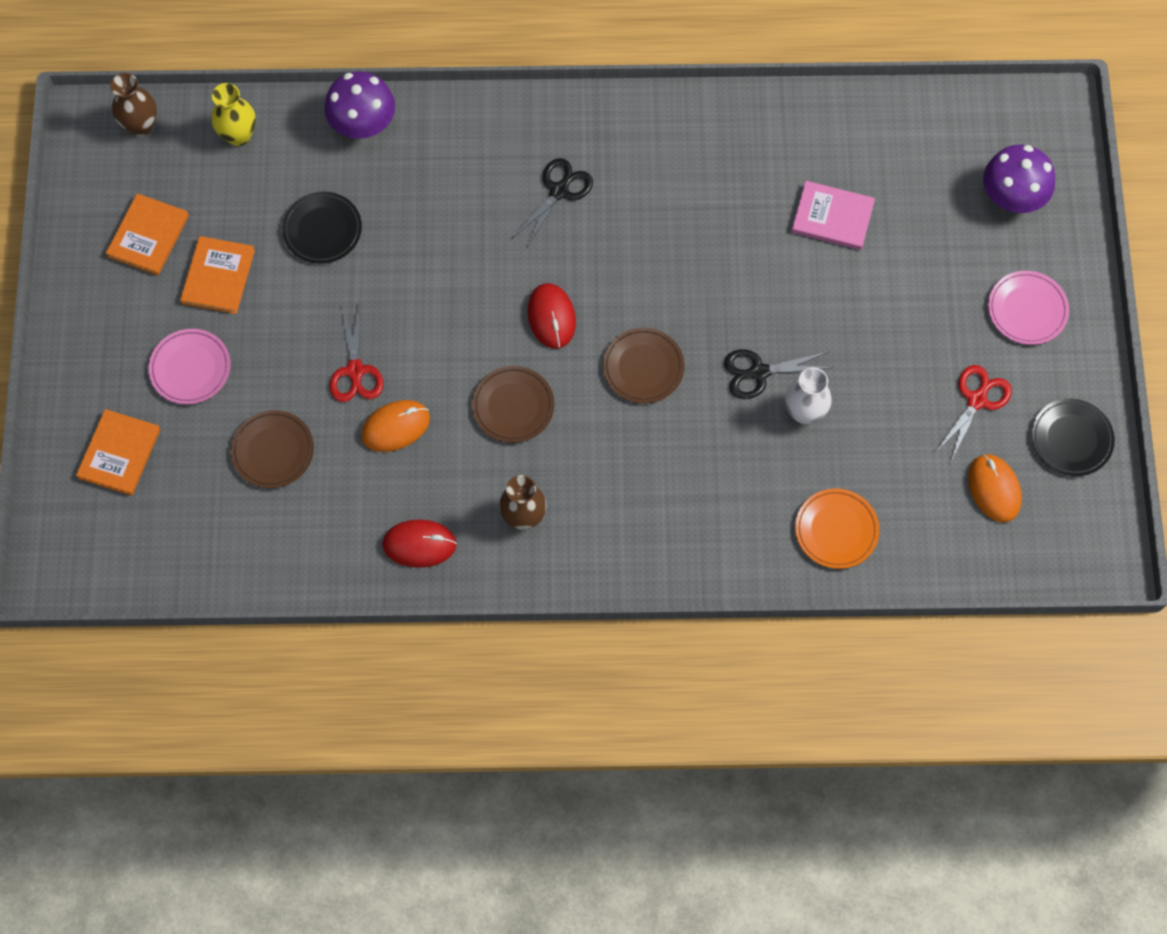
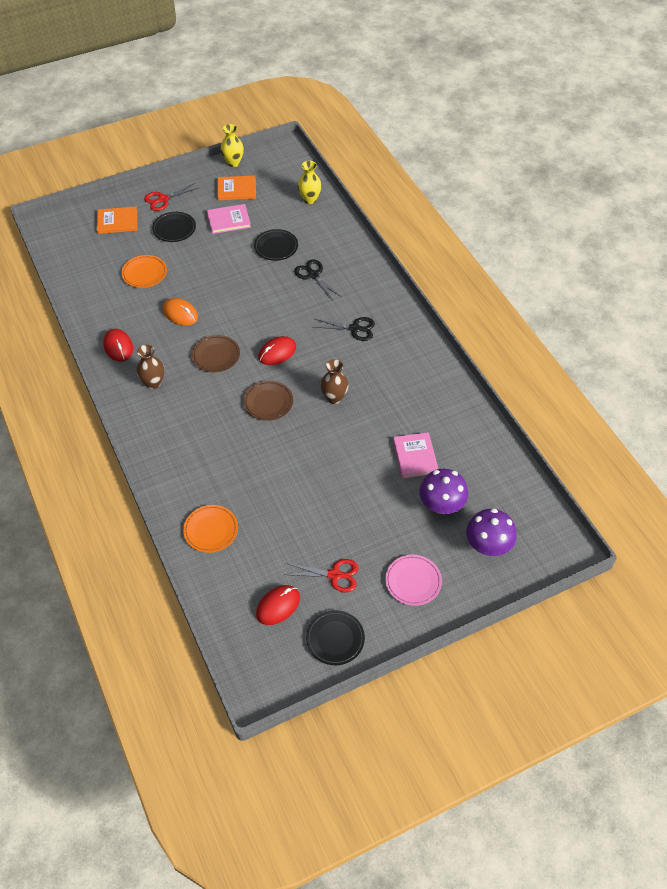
camera: 65 degrees right, 15 degrees down
brown vase [110,73,157,136] -> brown vase moved to [320,359,349,404]
pink plate [149,329,231,404] -> black plate [152,212,196,242]
orange book [180,236,255,314] -> pink book [207,204,251,234]
brown plate [231,410,314,488] -> orange plate [121,255,167,288]
purple mushroom [324,71,395,139] -> purple mushroom moved to [419,469,468,514]
red scissors [329,305,383,402] -> red scissors moved to [144,183,200,211]
black scissors [724,349,833,399] -> black scissors moved to [294,259,341,299]
white vase [785,367,832,424] -> none
orange mouse [968,454,1022,523] -> red mouse [256,585,300,625]
none -> yellow vase [220,124,244,167]

